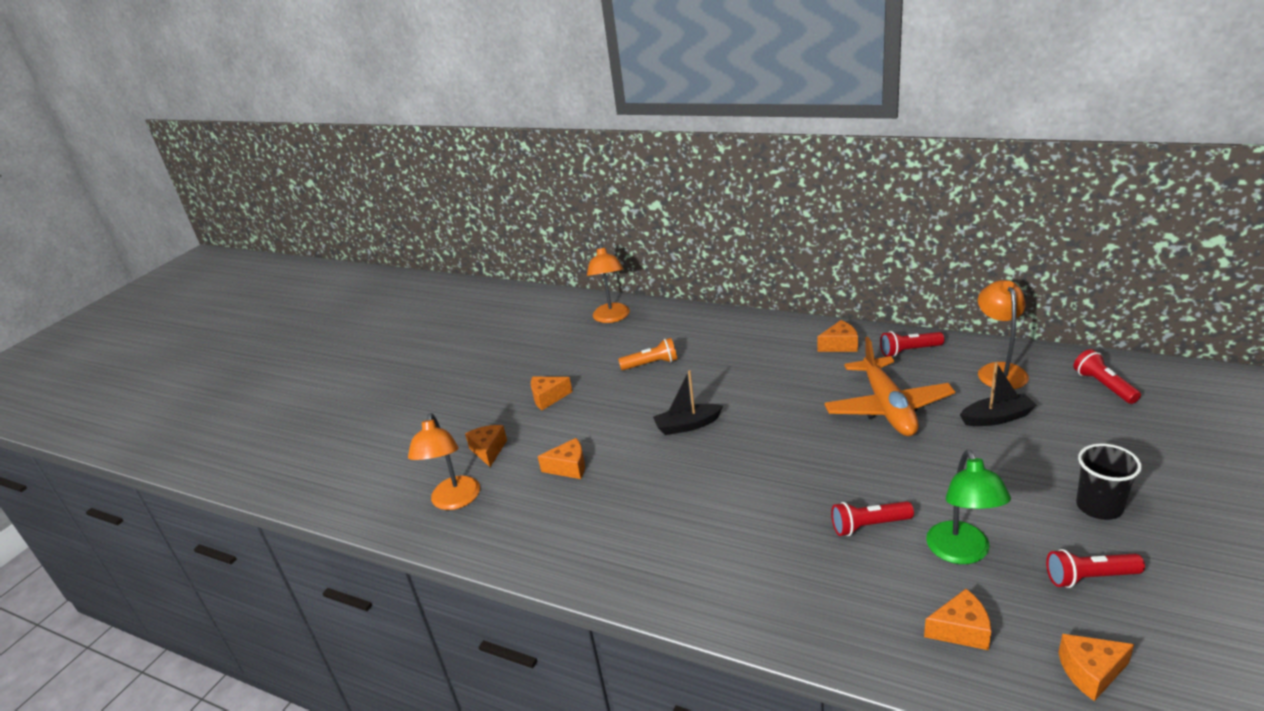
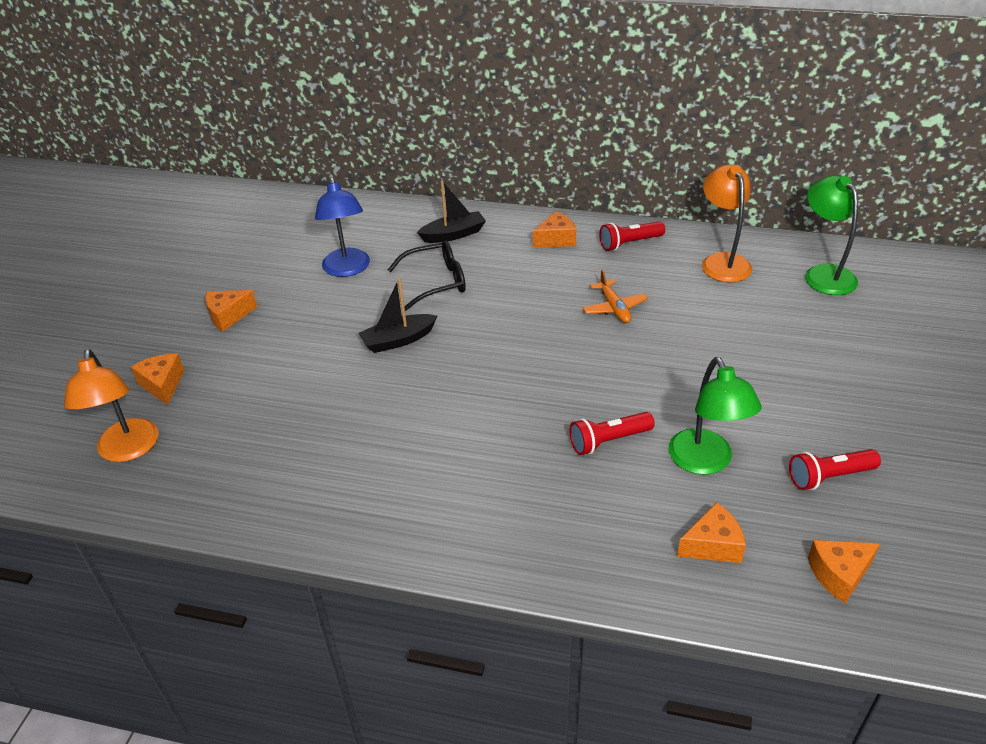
camera: 15 degrees left, 10 degrees up
orange cheese [538,438,585,479] -> none
orange lamp [587,244,630,323] -> none
orange flashlight [618,338,677,370] -> blue lamp [315,177,370,277]
orange plane [824,337,955,436] -> orange plane [582,270,648,323], size x0.49
black boat [960,362,1037,426] -> black boat moved to [417,180,486,243]
red flashlight [1073,349,1141,404] -> green lamp [805,175,858,295]
black cup [1076,443,1142,520] -> none
none -> black glasses [388,240,466,311]

